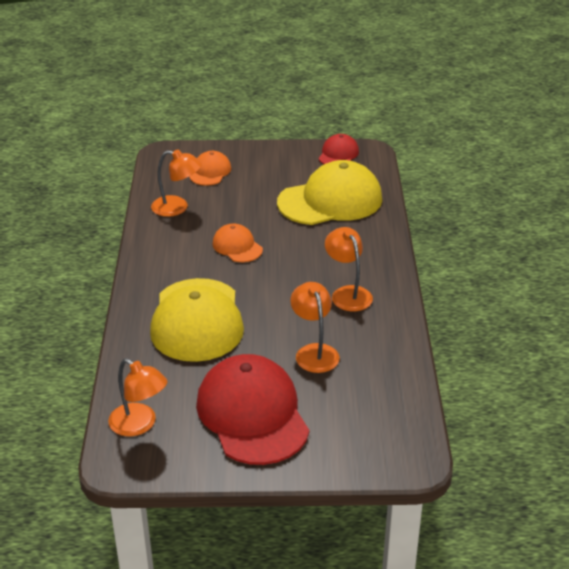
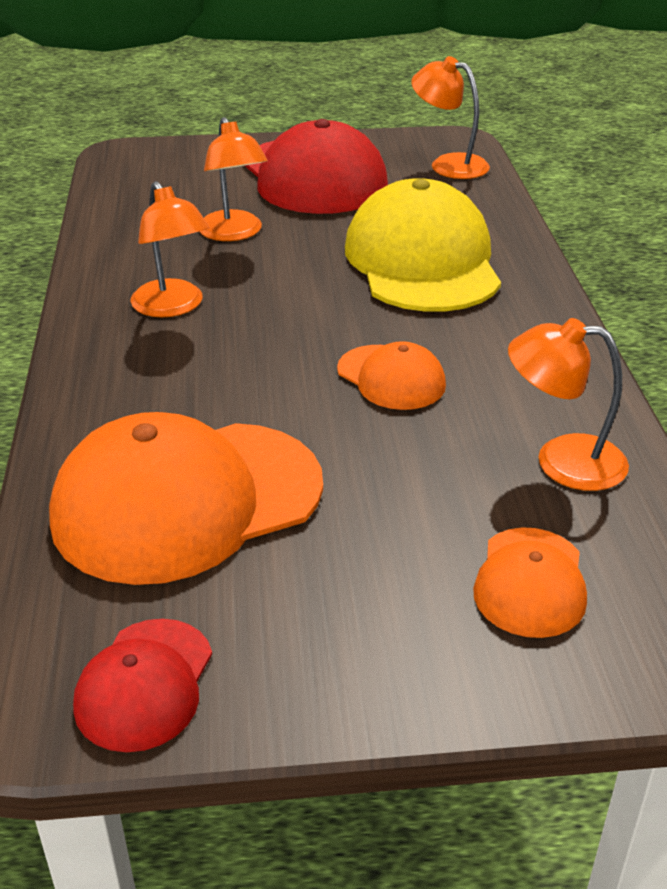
camera: 175 degrees right, 0 degrees up
yellow cap [277,160,382,225] -> orange cap [49,412,323,585]

